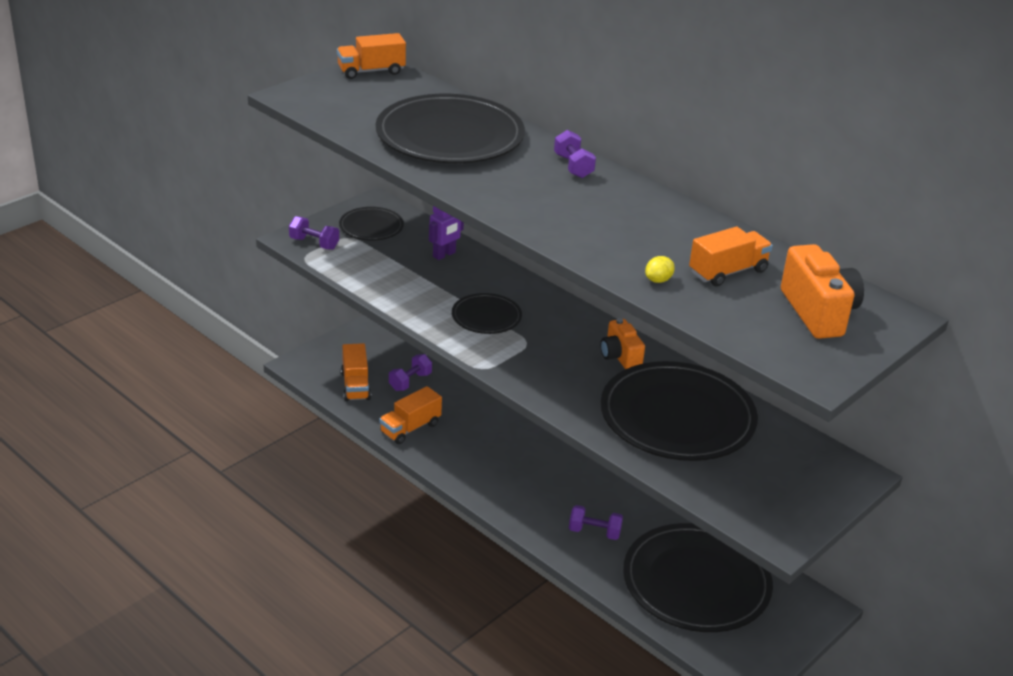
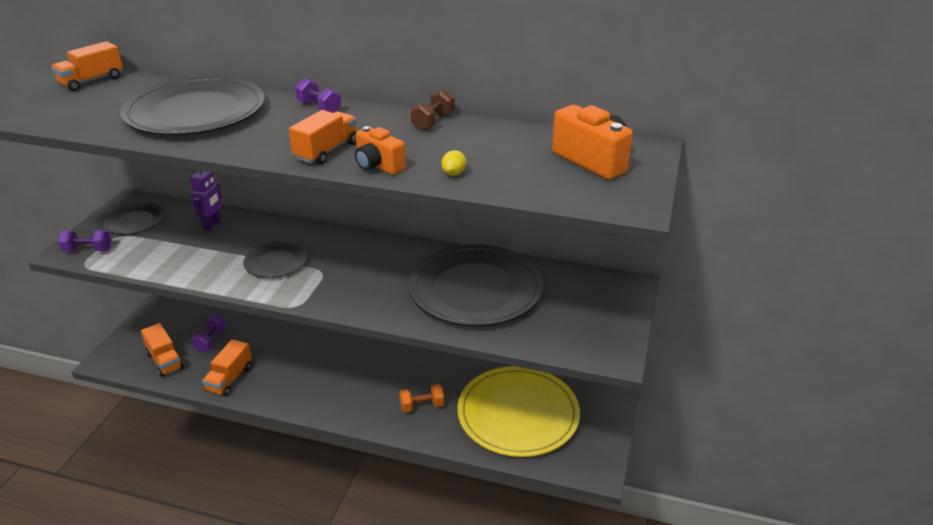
camera: 25 degrees left, 0 degrees up
purple dumbbell [569,505,623,540] -> orange dumbbell [399,384,444,412]
orange camera [600,318,645,369] -> orange camera moved to [355,126,406,175]
black plate [623,523,773,632] -> yellow plate [457,366,580,457]
orange truck [689,226,773,286] -> orange truck moved to [289,110,357,164]
none -> brown dumbbell [410,89,455,131]

